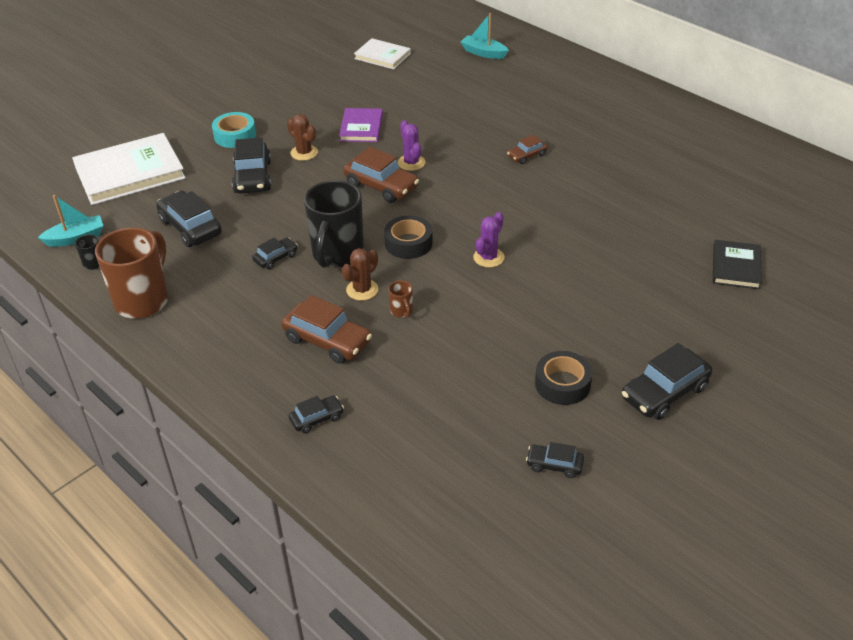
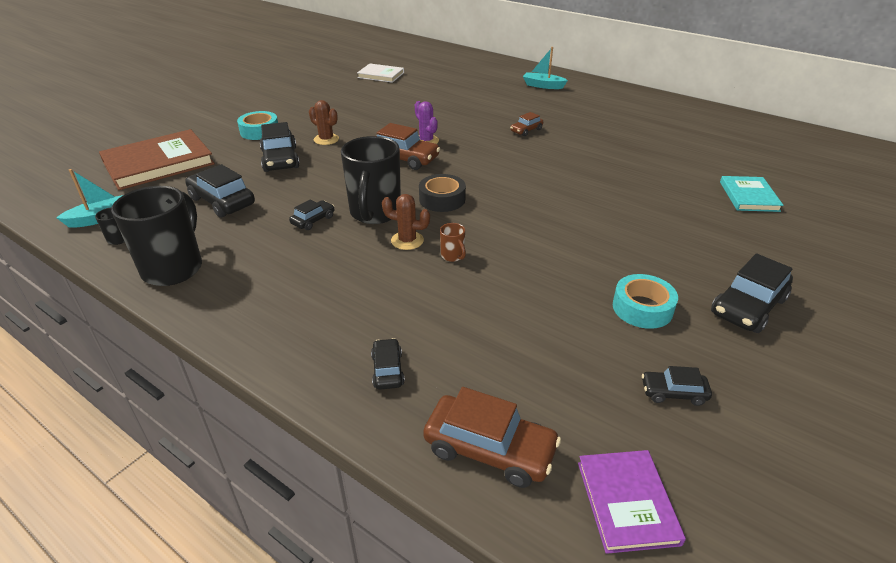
camera: 10 degrees left, 5 degrees down
white book [72,133,186,205] -> brown book [99,129,215,190]
brown mug [95,227,168,319] -> black mug [111,186,202,286]
brown car [281,295,372,364] -> brown car moved to [423,387,561,488]
black car [288,395,344,433] -> black car turned 60 degrees counterclockwise [371,338,405,390]
purple book [339,108,383,142] -> purple book moved to [578,450,686,554]
brown cactus [342,248,378,301] -> brown cactus turned 75 degrees clockwise [382,194,430,250]
turquoise boat [461,13,509,59] -> turquoise boat moved to [523,47,568,89]
purple cactus [473,212,505,268] -> none
black tape [535,351,593,405] -> turquoise tape [613,274,678,329]
black book [713,240,762,289] -> turquoise book [720,176,783,212]

